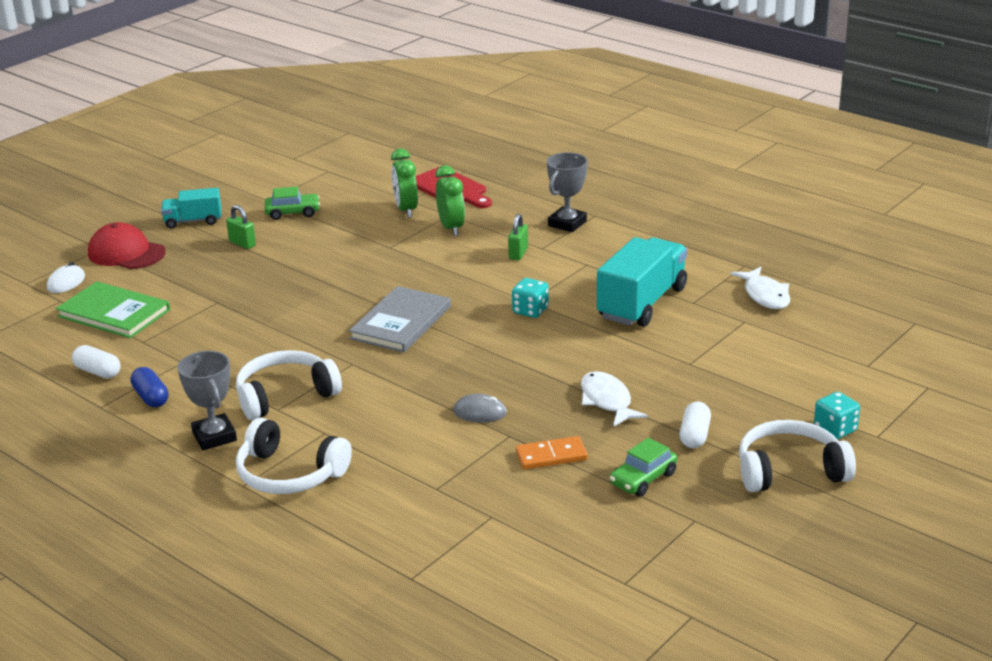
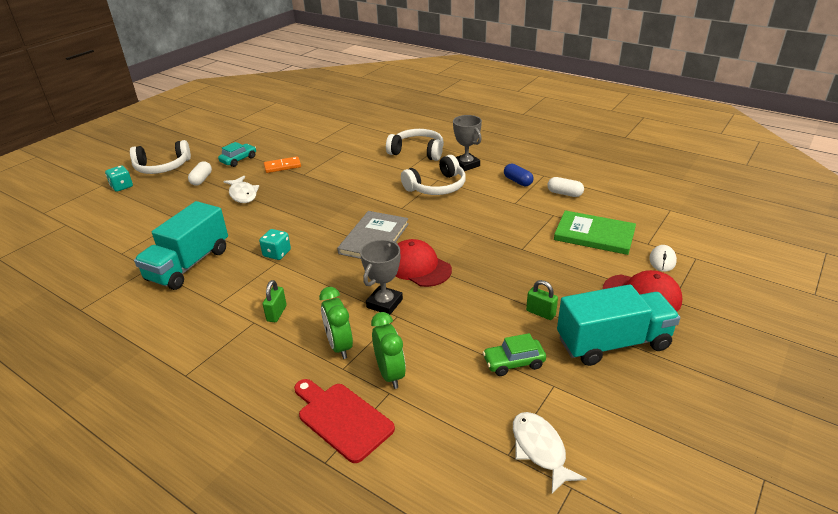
camera: 175 degrees right, 5 degrees up
turquoise truck [161,188,221,229] -> turquoise truck [557,284,680,366], size x1.79
grey mouse [453,394,507,423] -> none
grey trophy [547,152,588,232] -> grey trophy moved to [360,240,403,315]
green car [610,438,677,497] -> turquoise car [218,142,256,167]
white fish [731,267,790,309] -> white fish moved to [513,412,587,494]
none -> red cap [395,239,452,287]

